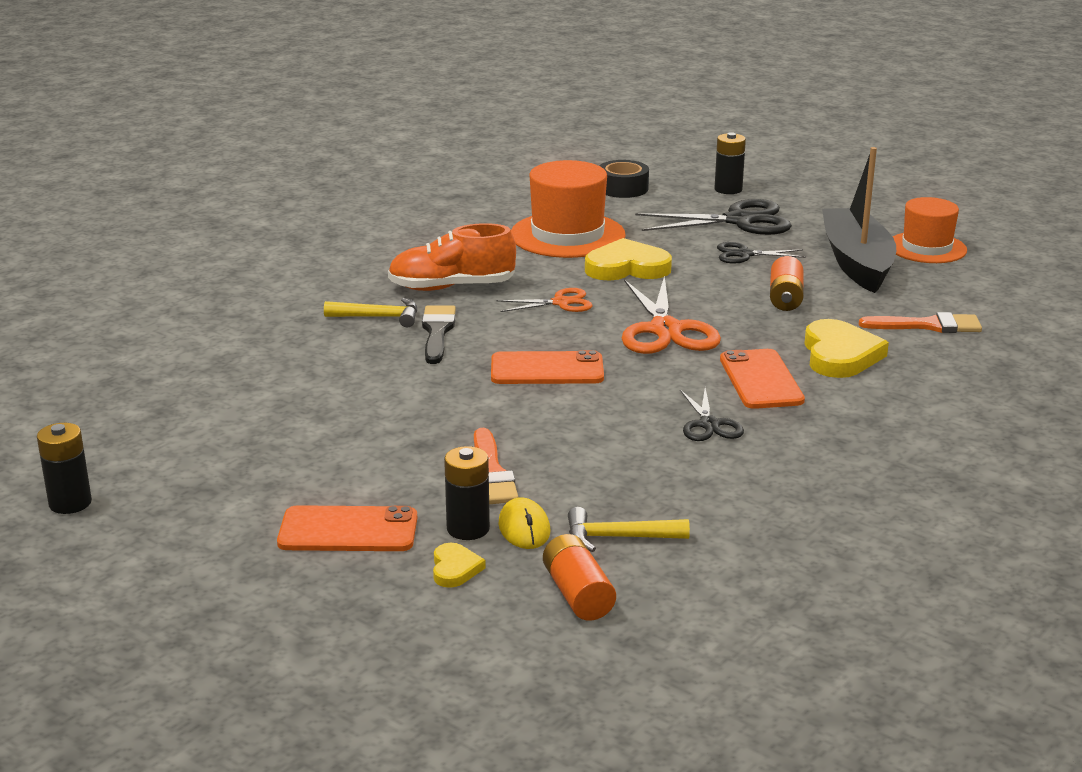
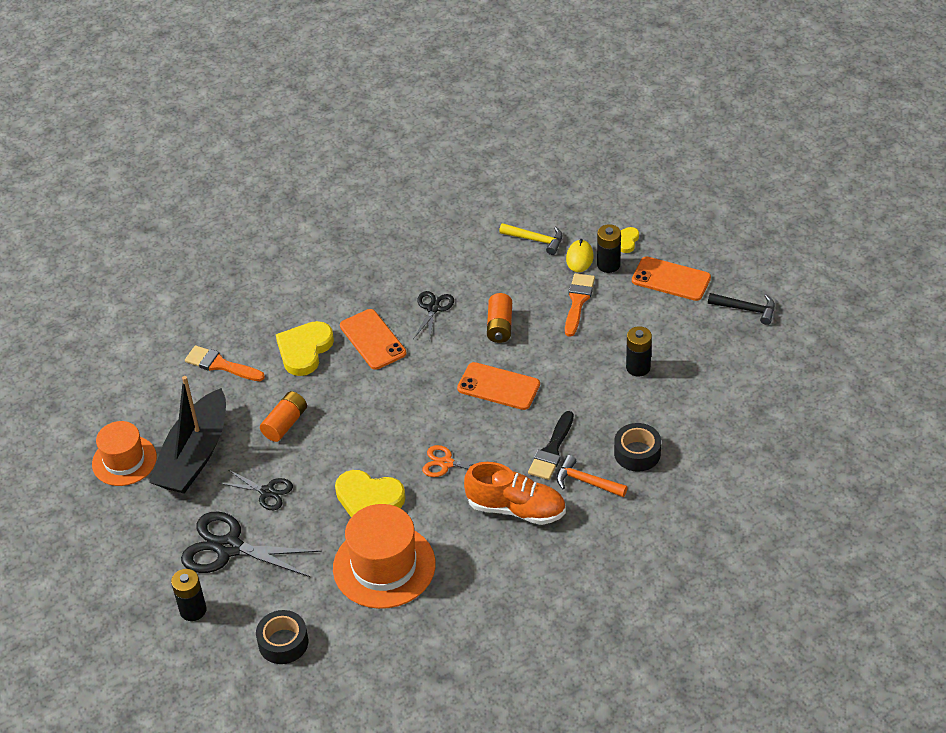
camera: 155 degrees left, 20 degrees up
black battery [37,423,92,514] -> black battery moved to [626,326,652,376]
yellow hammer [324,298,417,327] -> orange hammer [556,455,628,497]
orange battery [543,534,616,621] -> orange battery moved to [487,293,512,343]
orange scissors [622,275,721,354] -> none
orange phone [720,349,805,409] -> orange phone turned 45 degrees counterclockwise [340,309,406,370]
none -> black tape [614,423,661,472]
none -> black hammer [708,293,775,325]

